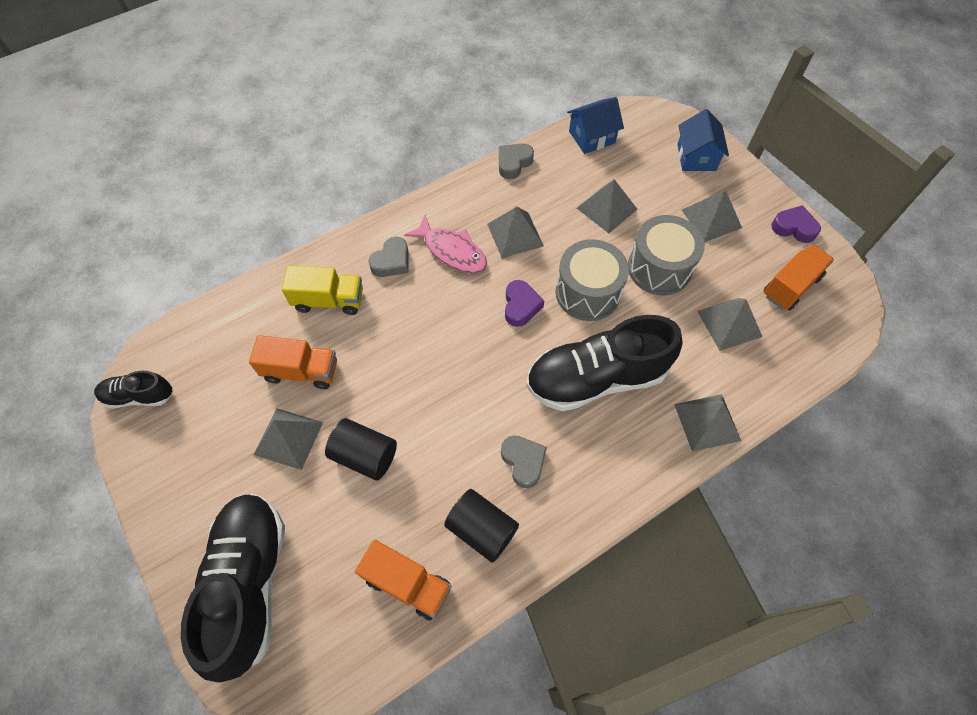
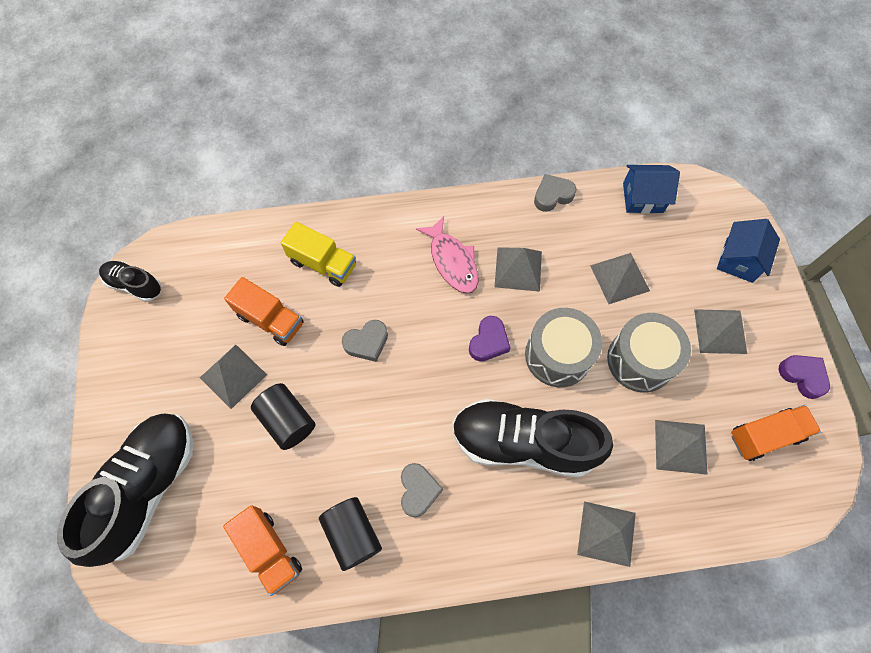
camera: 25 degrees right, 5 degrees up
grey heart [368,237,409,277] -> grey heart moved to [342,320,388,362]

